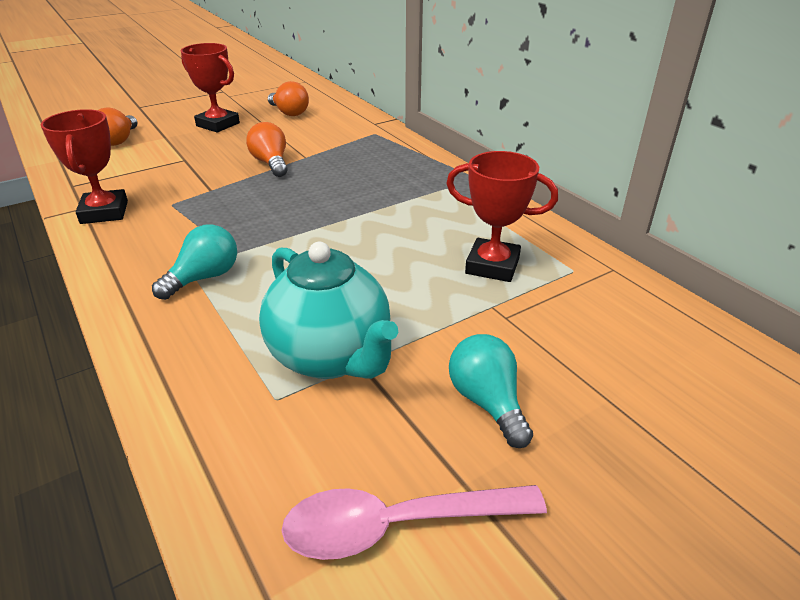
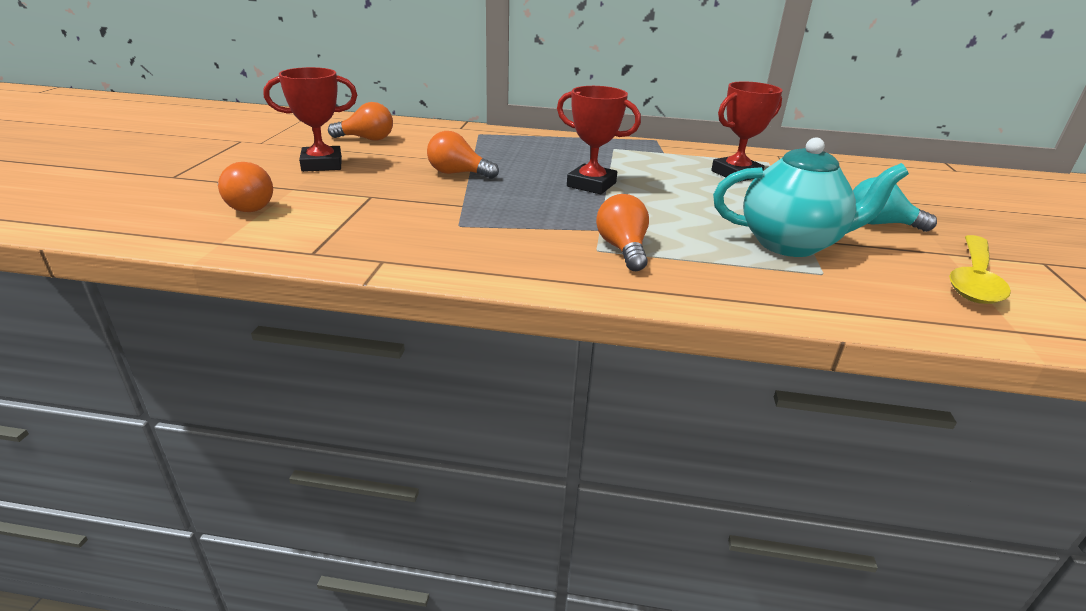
camera: 50 degrees left, 5 degrees down
red trophy [41,109,128,224] -> red trophy moved to [557,86,641,194]
turquoise light bulb [152,224,237,300] -> orange light bulb [596,194,649,271]
pink spoon [281,485,547,560] -> yellow spoon [949,235,1011,304]

